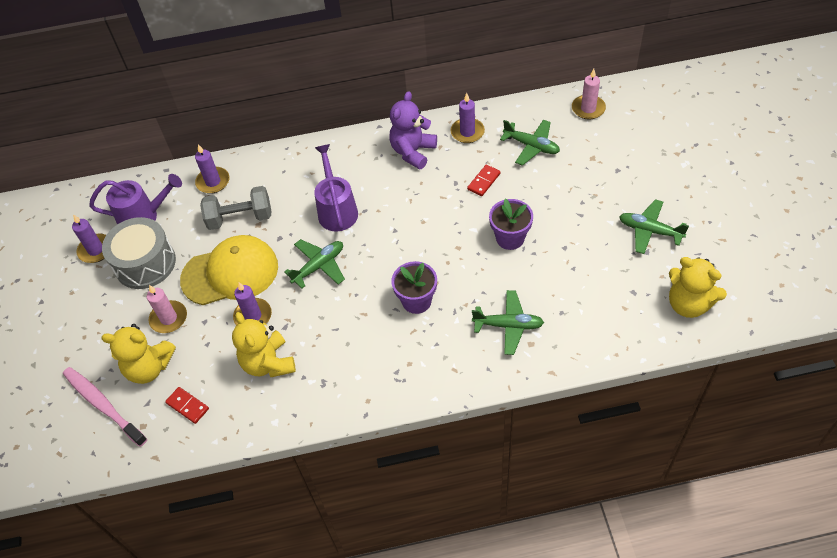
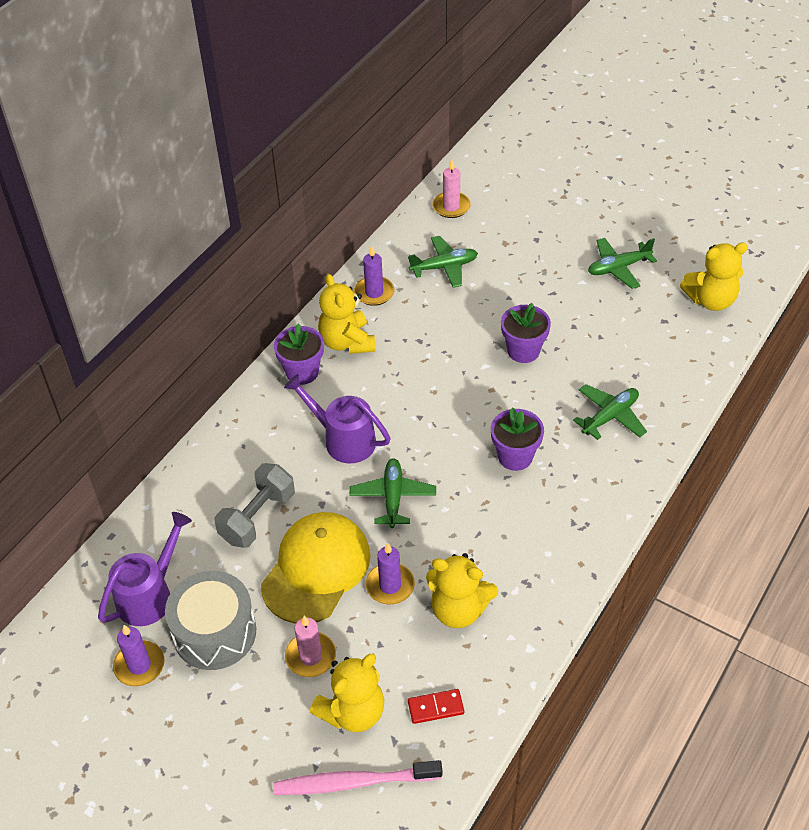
camera: 50 degrees left, 5 degrees down
purple candle [195,144,230,194] -> none
purple teddy bear [389,91,437,170] -> yellow teddy bear [318,274,375,354]
red domino [467,165,501,196] -> none
none -> purple flower pot [274,323,324,385]

